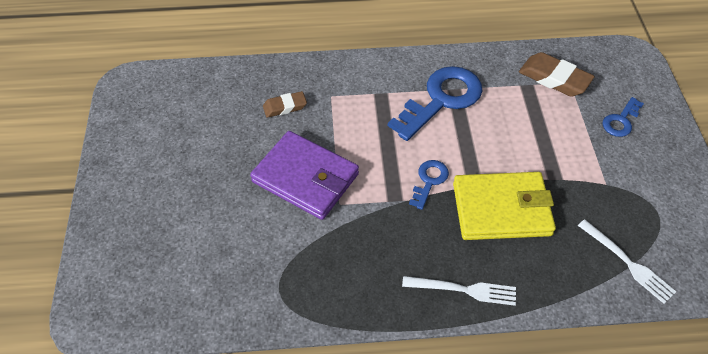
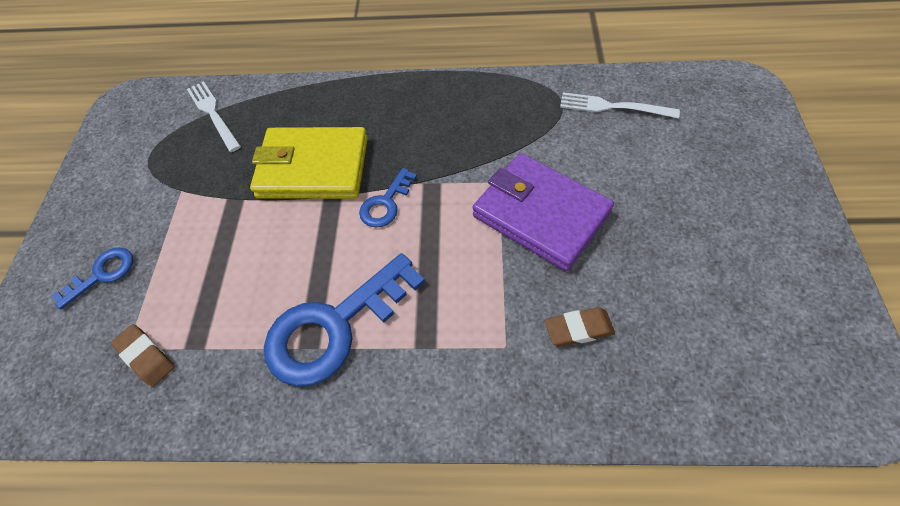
camera: 170 degrees left, 5 degrees up
white fork [402,276,516,306] -> white fork moved to [560,92,680,118]
brown eraser [519,52,595,97] -> brown eraser [111,324,175,387], size x0.60

